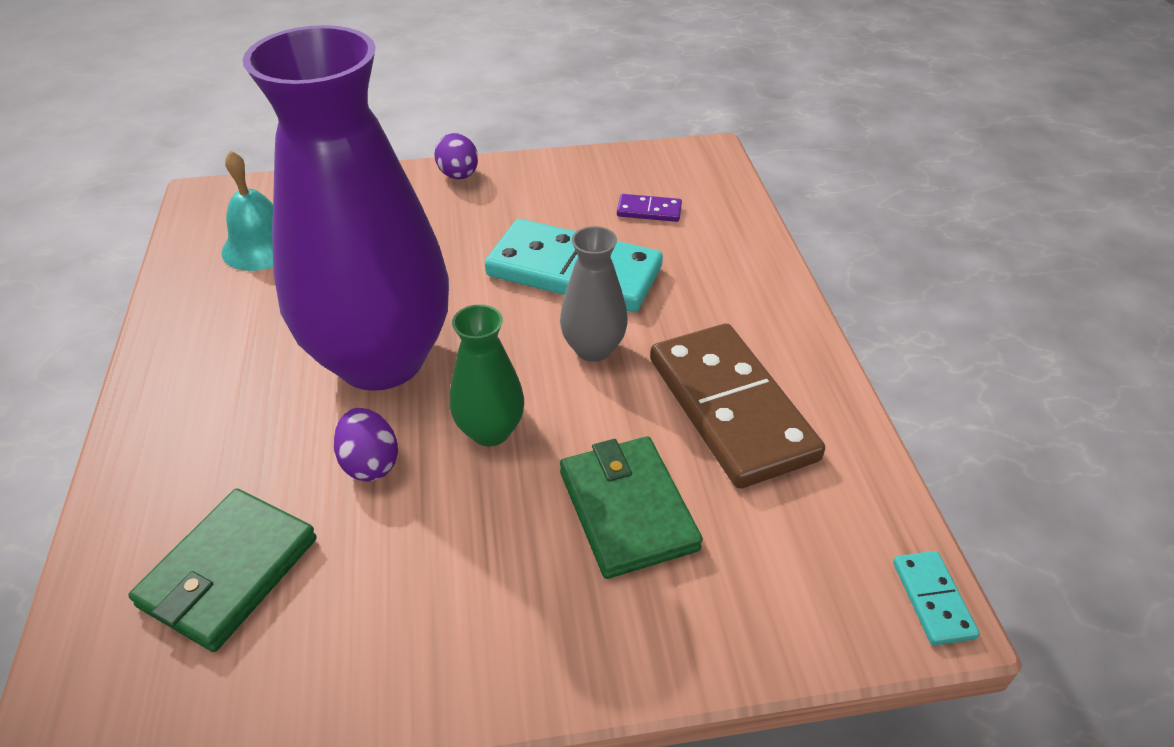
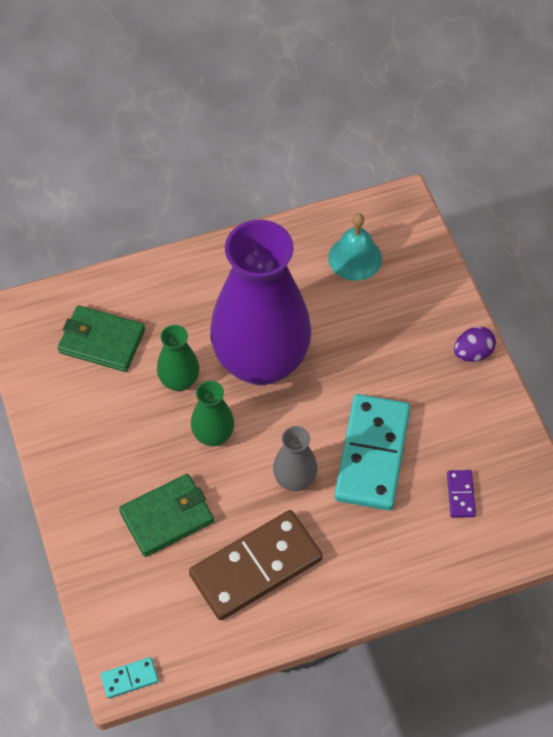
camera: 80 degrees right, 15 degrees up
purple egg [333,408,398,481] -> green vase [157,325,200,391]

